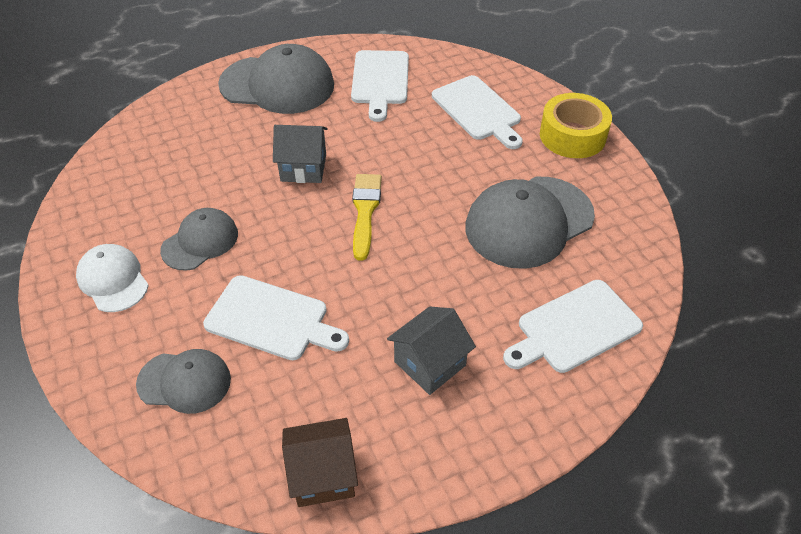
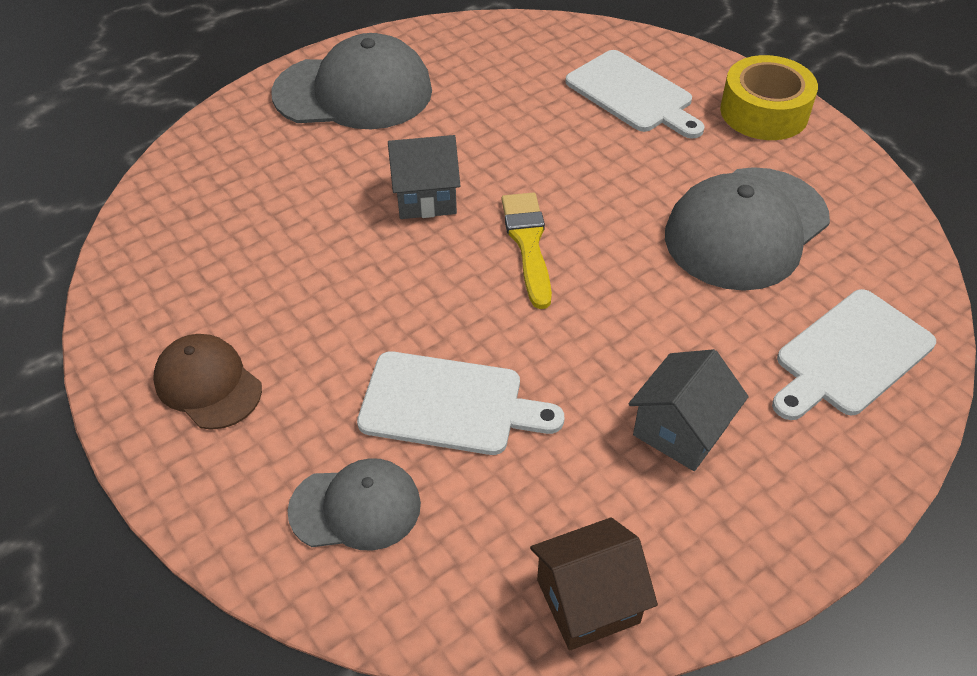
camera: 10 degrees left, 0 degrees up
white cap [76,244,149,312] -> brown cap [153,334,262,430]
grey cap [160,208,238,271] -> none
white cutting board [351,50,409,122] -> none

